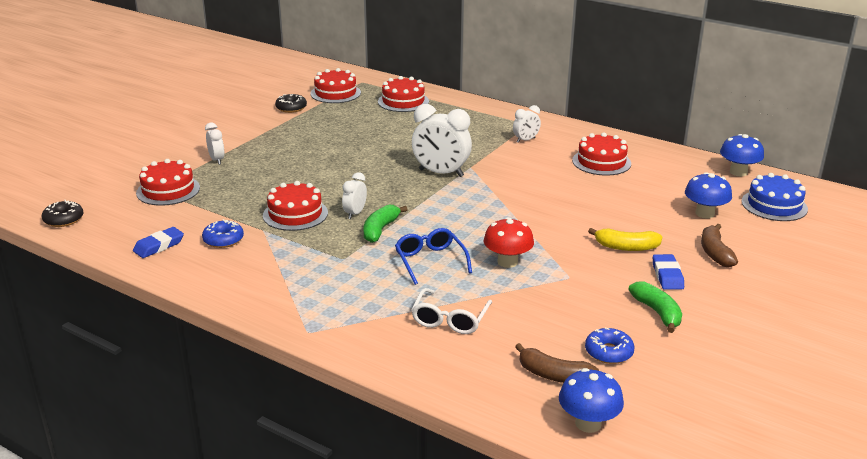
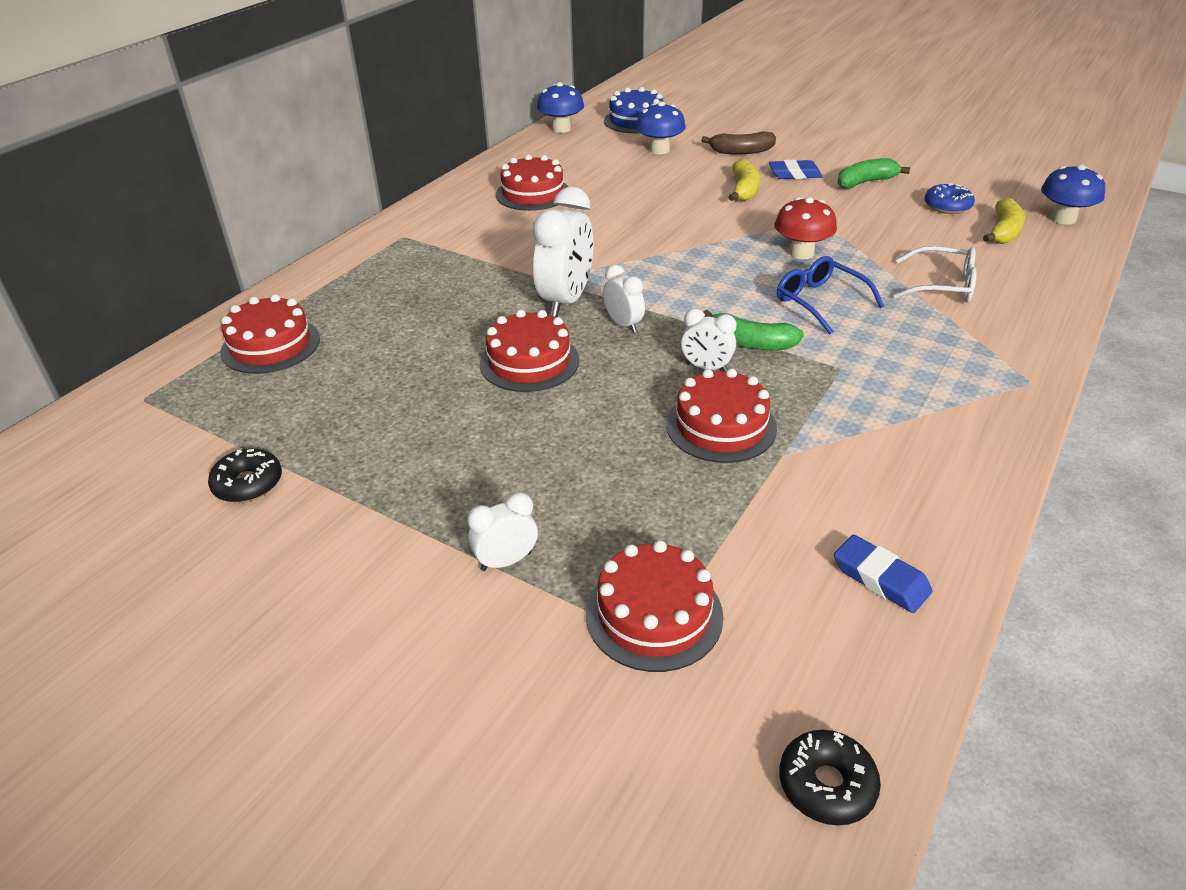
camera: 90 degrees left, 10 degrees up
blue donut [202,219,244,248] -> none
red cake [310,68,361,103] -> red cake moved to [480,310,579,392]
blue glasses [395,228,472,285] -> blue glasses turned 75 degrees clockwise [777,256,884,335]
white clock [513,105,541,143] -> white clock moved to [603,264,645,333]
brown banana [515,343,599,383] -> yellow banana [983,198,1025,244]

